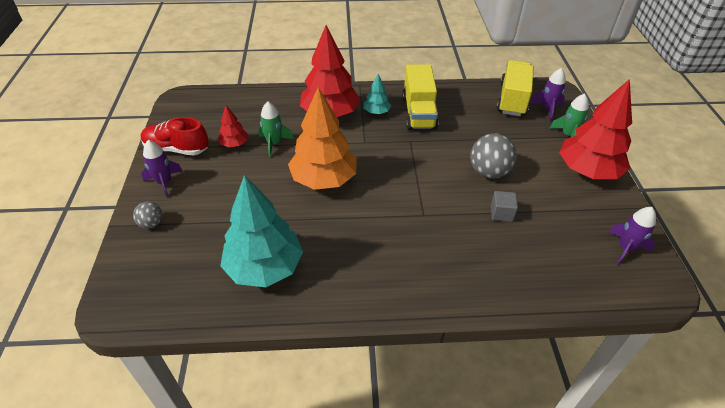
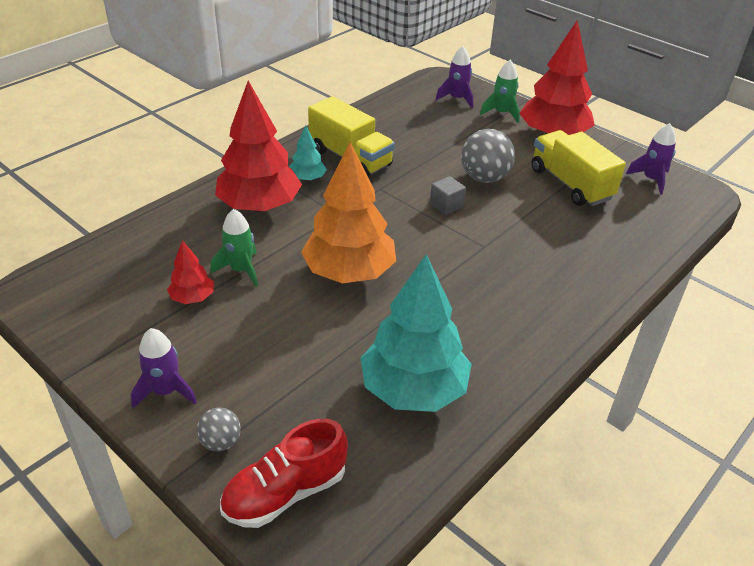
camera: 45 degrees left, 5 degrees down
red shoe [141,117,209,155] -> red shoe moved to [220,419,348,528]
grey cube [491,191,518,222] -> grey cube moved to [430,176,466,215]
yellow truck [497,60,534,116] -> yellow truck moved to [531,130,626,206]

